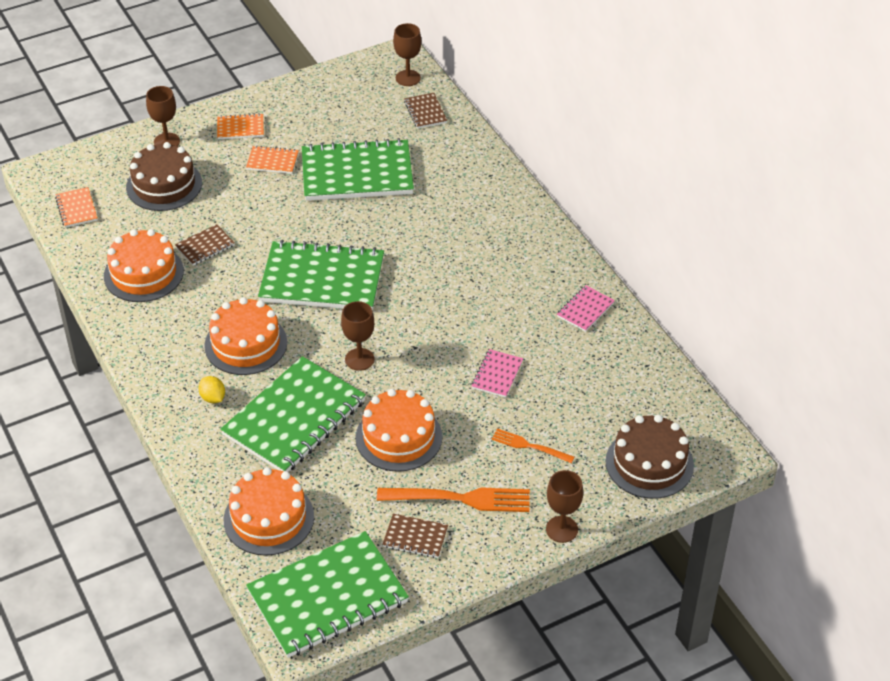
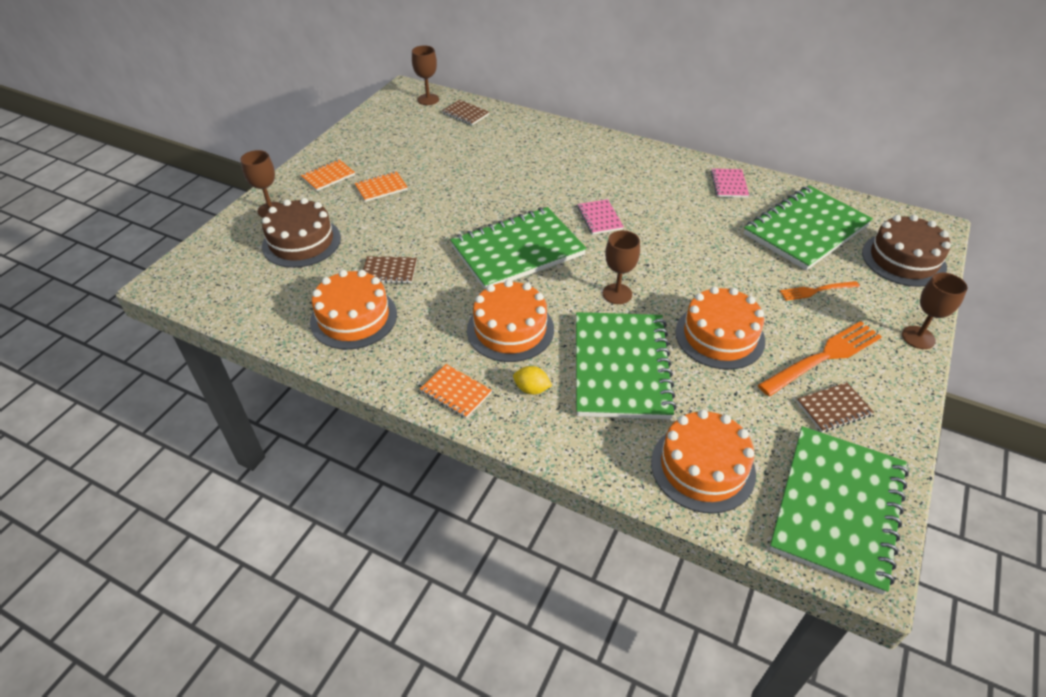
camera: 35 degrees left, 0 degrees up
orange notebook [55,187,98,228] -> orange notebook moved to [420,364,492,419]
brown notebook [175,224,235,266] -> brown notebook turned 75 degrees clockwise [363,256,417,284]
green notebook [302,138,414,201] -> green notebook moved to [744,186,873,271]
pink notebook [471,349,523,398] -> pink notebook moved to [578,199,624,235]

